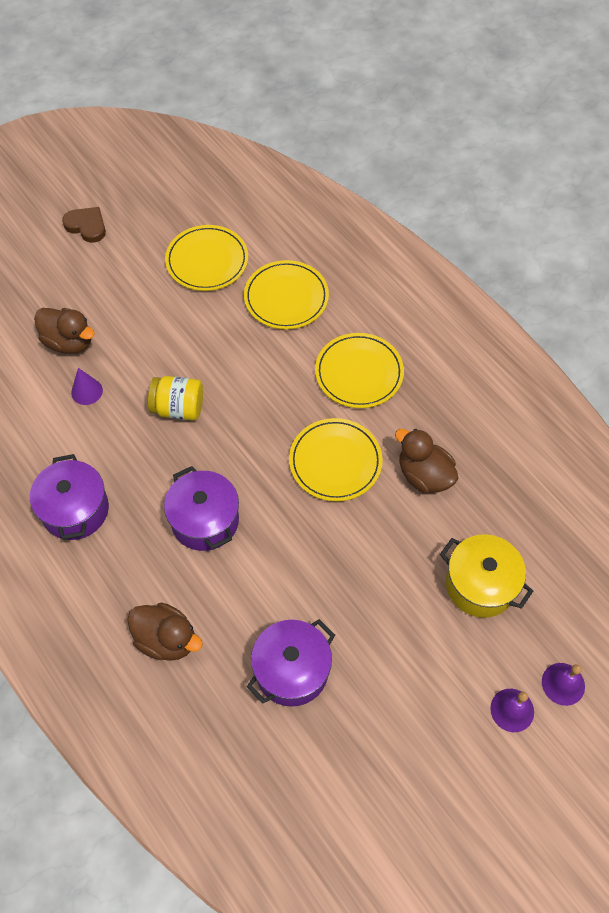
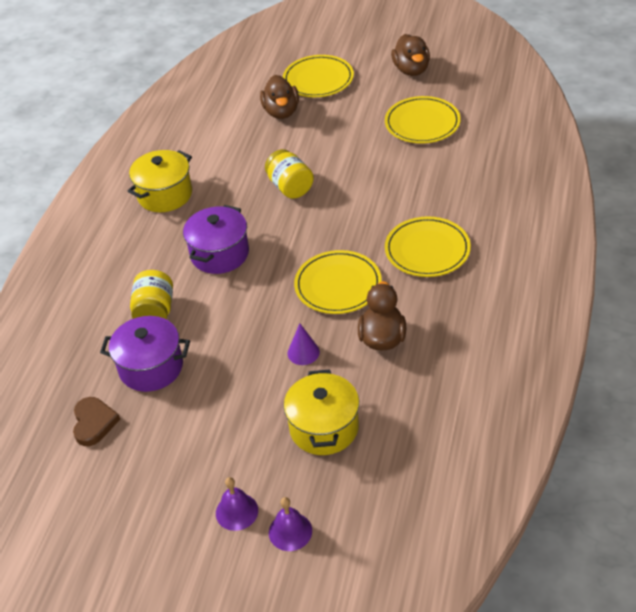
camera: 55 degrees right, 15 degrees down
purple pot [30,454,109,540] -> yellow pot [127,150,192,212]
brown heart [62,207,106,243] -> brown heart moved to [73,397,120,446]
purple cone [71,368,103,405] -> purple cone moved to [288,323,320,365]
brown duck [127,603,203,661] -> brown duck moved to [391,34,430,76]
yellow plate [244,260,329,329] -> yellow plate moved to [283,55,354,97]
none -> yellow jar [130,270,173,320]

